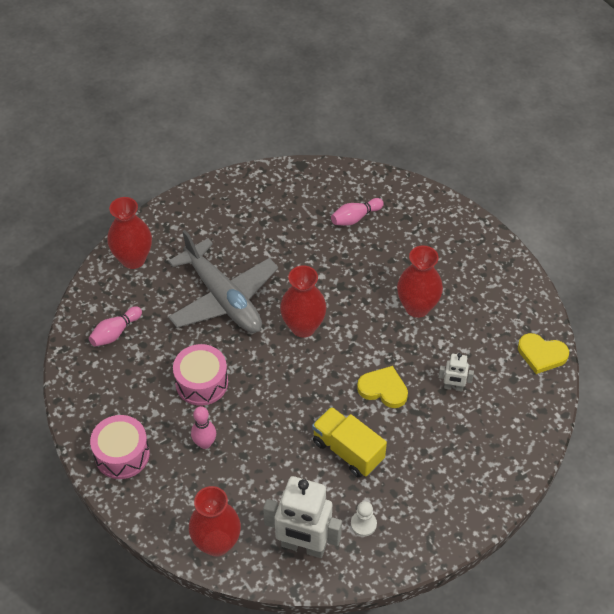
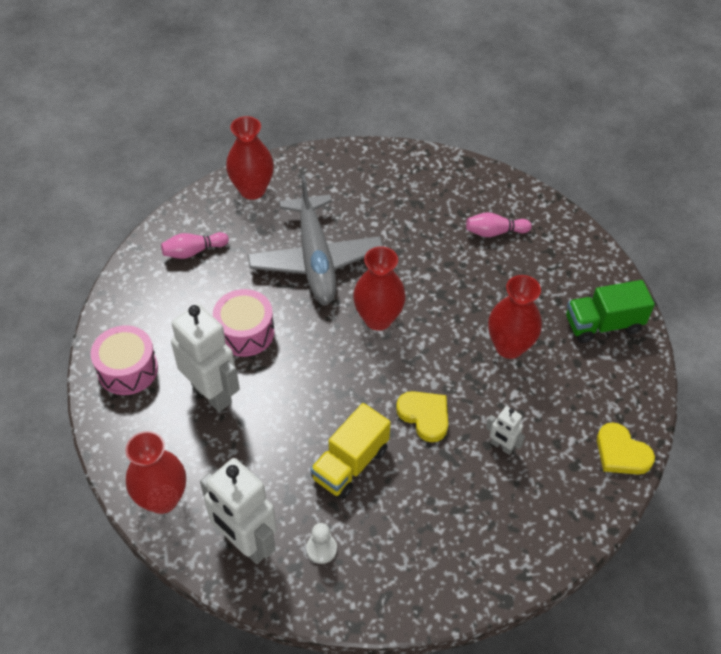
camera: 25 degrees right, 0 degrees up
pink bowling pin [191,406,216,449] -> white robot [171,304,240,412]
yellow truck [312,407,387,478] -> yellow truck turned 120 degrees counterclockwise [310,403,391,499]
none -> green truck [566,280,655,343]

